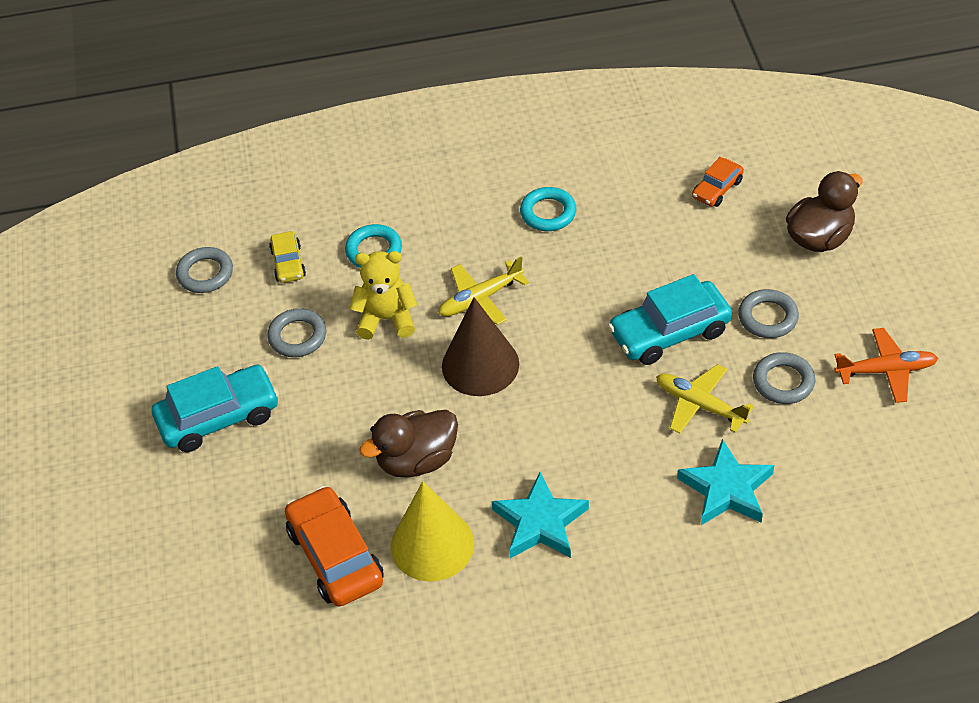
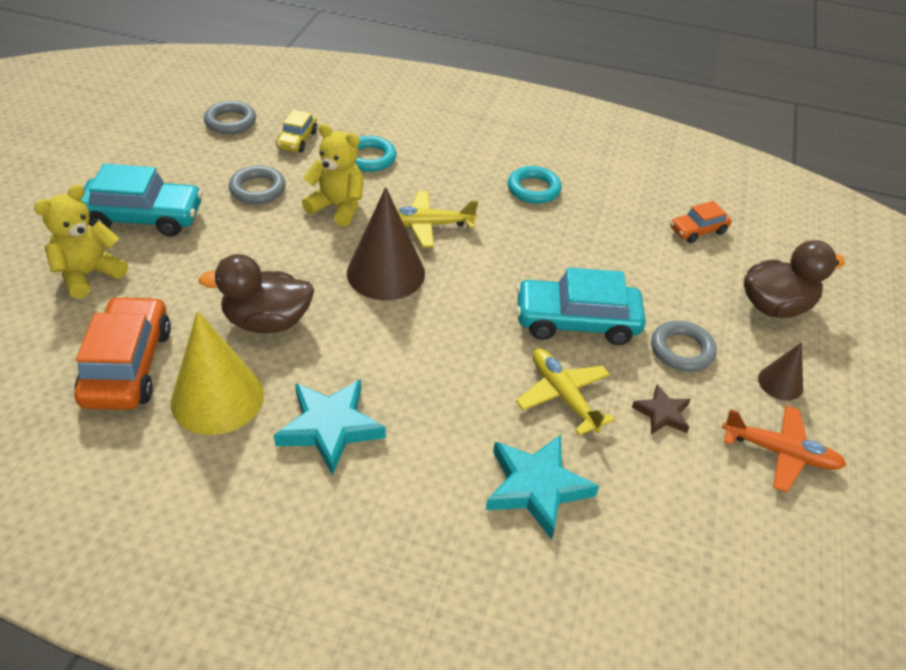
camera: 20 degrees right, 5 degrees down
grey ring [753,352,815,404] -> brown star [632,384,691,435]
none -> yellow teddy bear [34,185,128,299]
none -> brown cone [758,342,803,400]

